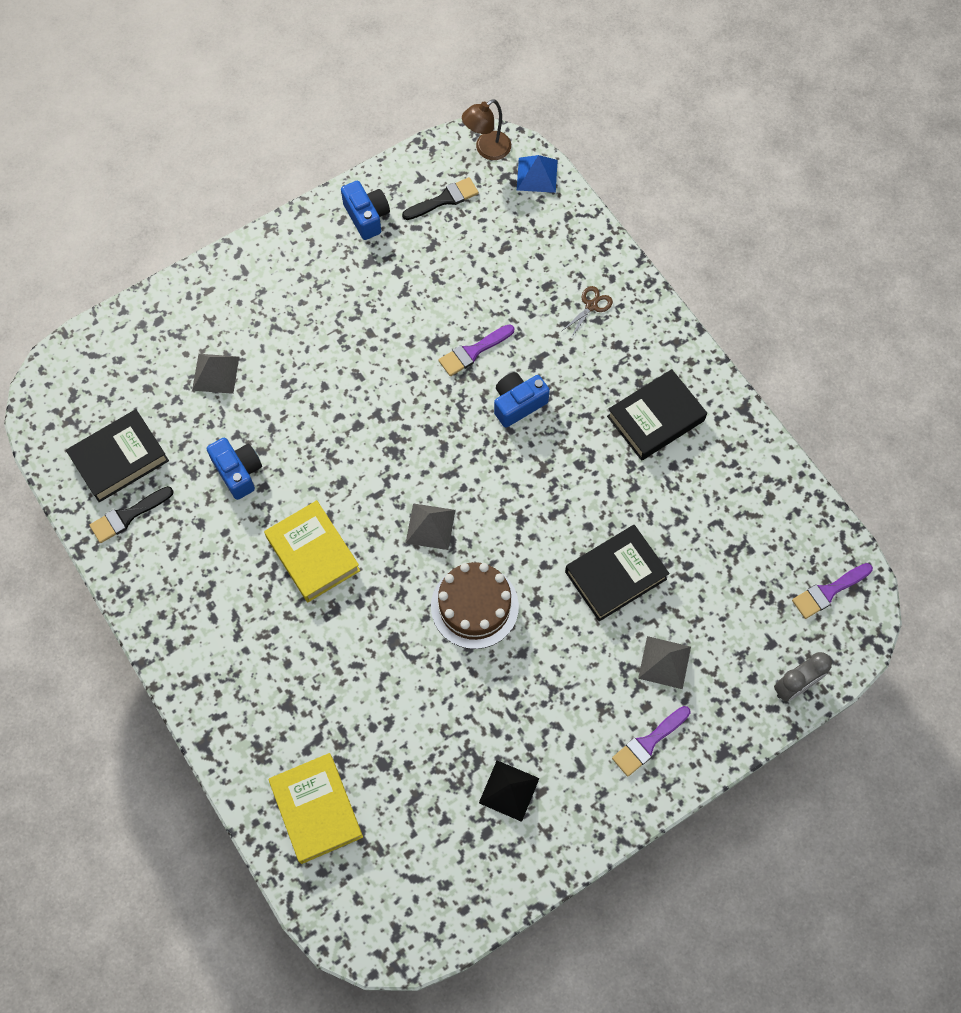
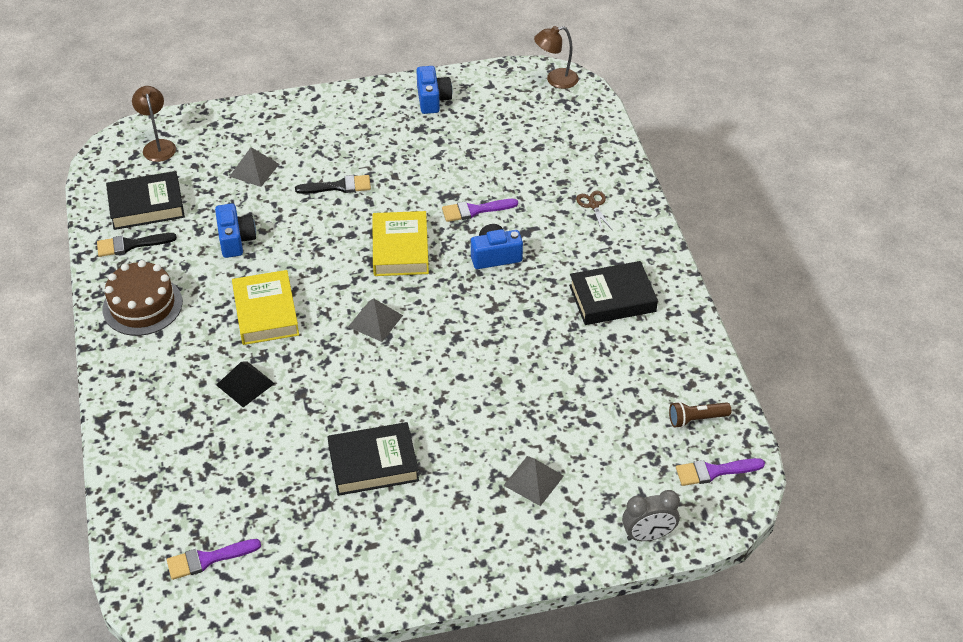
camera: 20 degrees right, 20 degrees down
yellow book [268,753,363,864] -> yellow book moved to [372,211,429,276]
black brush [402,177,479,220] -> black brush moved to [295,175,371,194]
brown cake [431,562,519,649] -> brown cake moved to [102,260,183,336]
black pyramid [479,760,540,822] -> black pyramid moved to [216,362,275,407]
blue pyramid [517,155,558,193] -> none
brown scissors [562,286,613,338] -> brown scissors turned 75 degrees counterclockwise [576,191,612,231]
black book [565,525,670,621] -> black book moved to [327,422,419,496]
purple brush [612,706,690,777] -> purple brush moved to [167,539,261,580]
none -> brown lamp [132,86,176,162]
none -> brown flashlight [669,401,731,428]

